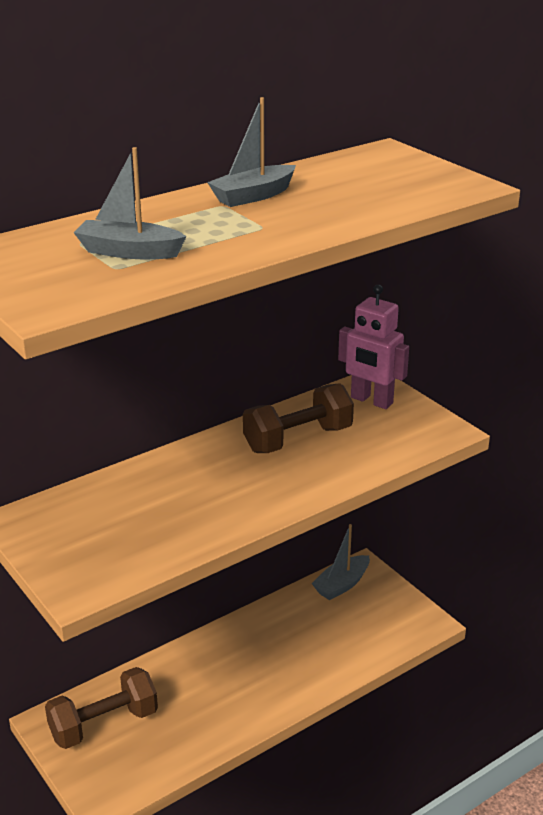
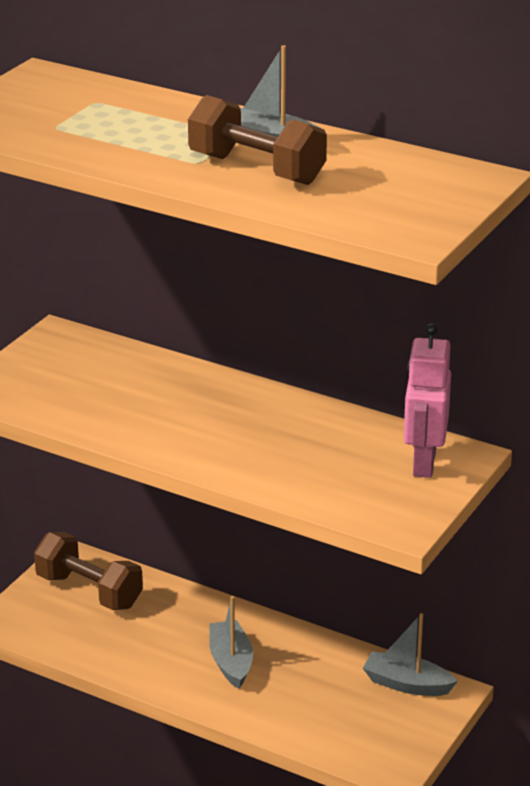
camera: 65 degrees right, 0 degrees up
grey boat [74,147,187,259] -> grey boat moved to [209,596,253,689]
brown dumbbell [243,383,354,453] -> brown dumbbell moved to [188,95,327,185]

